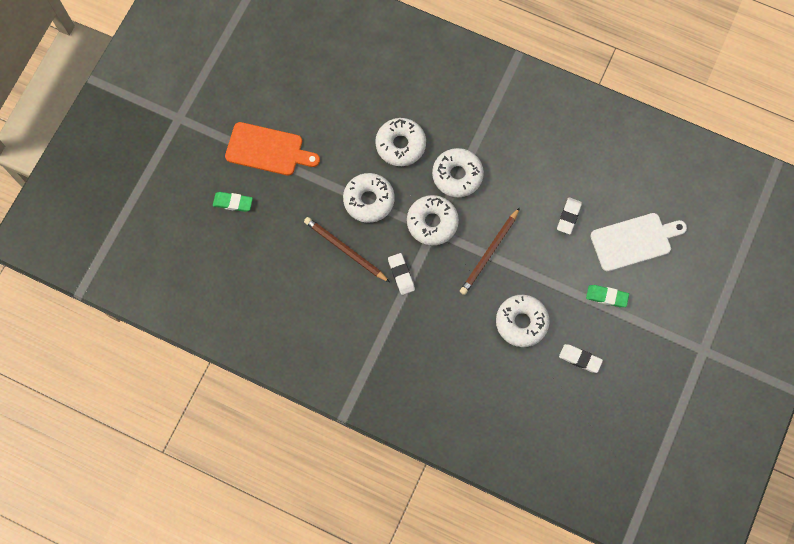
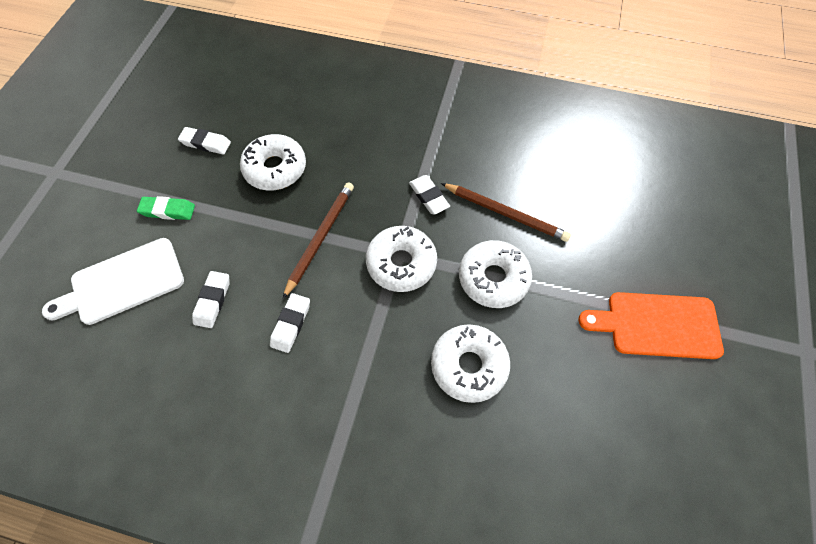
camera: 170 degrees right, 10 degrees down
green eraser [213,192,253,212] -> none
white donut [432,148,484,197] -> none
none -> white eraser [270,293,310,353]

